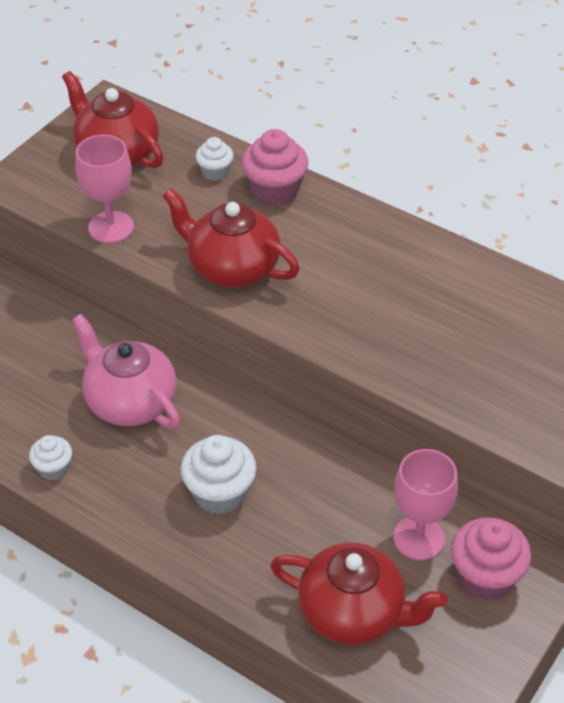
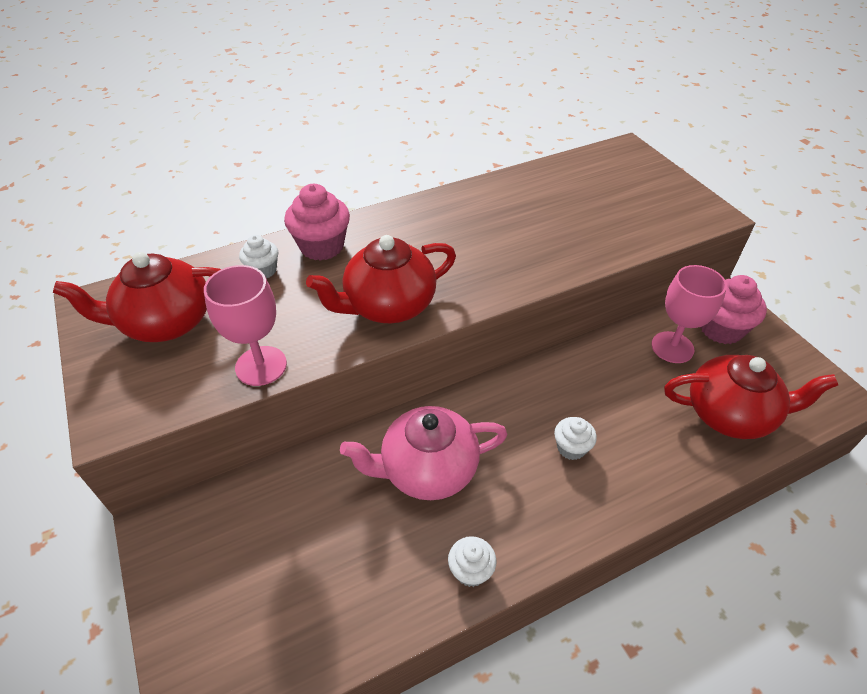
camera: 60 degrees left, 0 degrees up
white cupcake [181,435,256,514] -> white cupcake [554,417,597,460], size x0.58
red teapot [270,543,447,645] -> red teapot turned 45 degrees clockwise [664,355,838,439]

